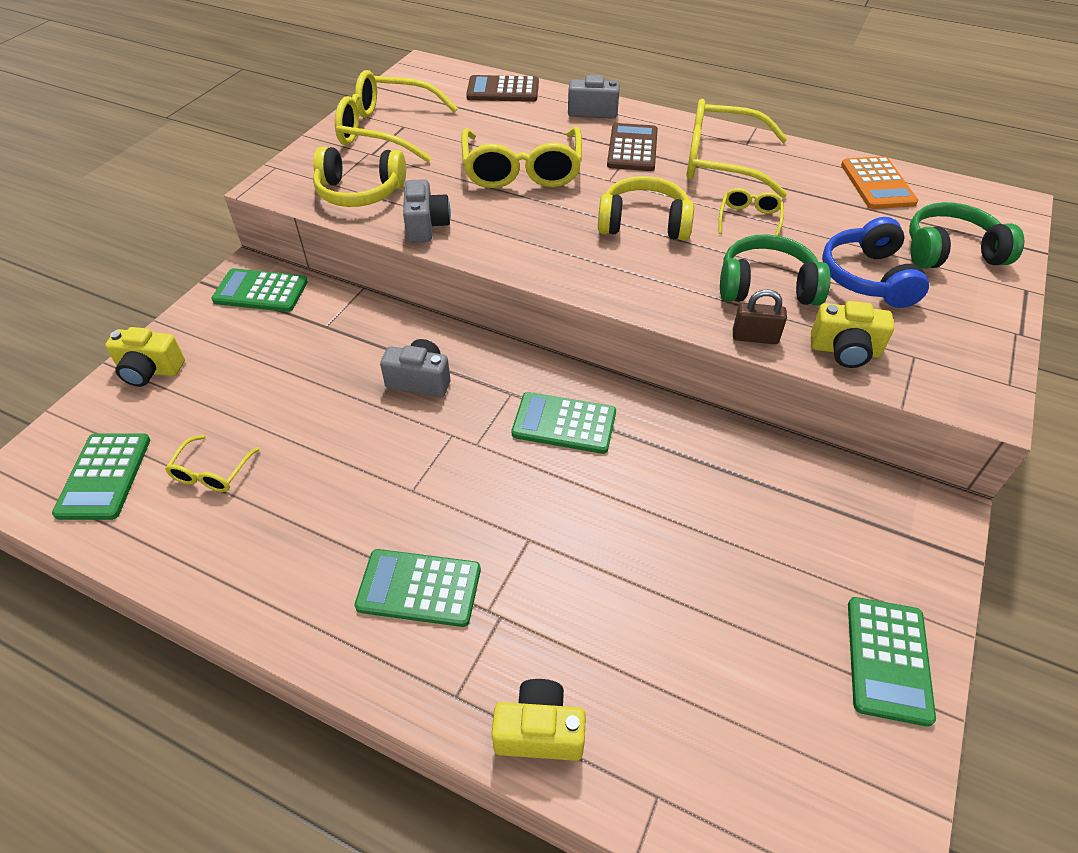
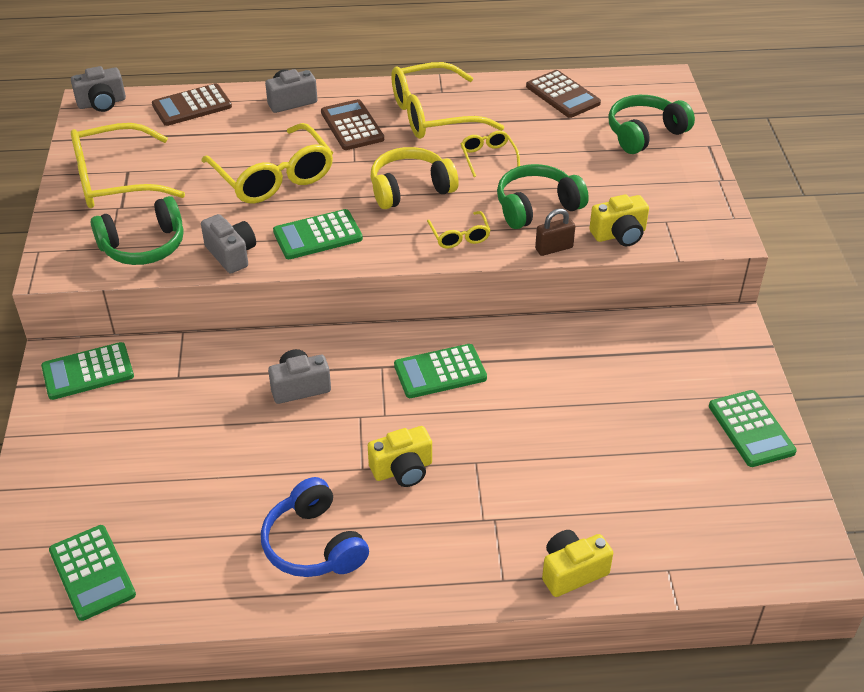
camera: 30 degrees left, 5 degrees down
yellow camera [105,327,185,387] -> yellow camera moved to [368,426,432,487]
yellow glasses [165,435,260,492] -> yellow glasses moved to [427,211,491,249]
yellow headphones [313,147,406,207] -> green headphones [91,196,183,265]
green calculator [354,549,481,627] -> green calculator moved to [273,209,363,259]
blue headphones [822,217,929,308] -> blue headphones moved to [261,477,369,577]
orange calculator [841,156,918,209] -> brown calculator [526,70,601,118]
none -> grey camera [71,66,126,112]

